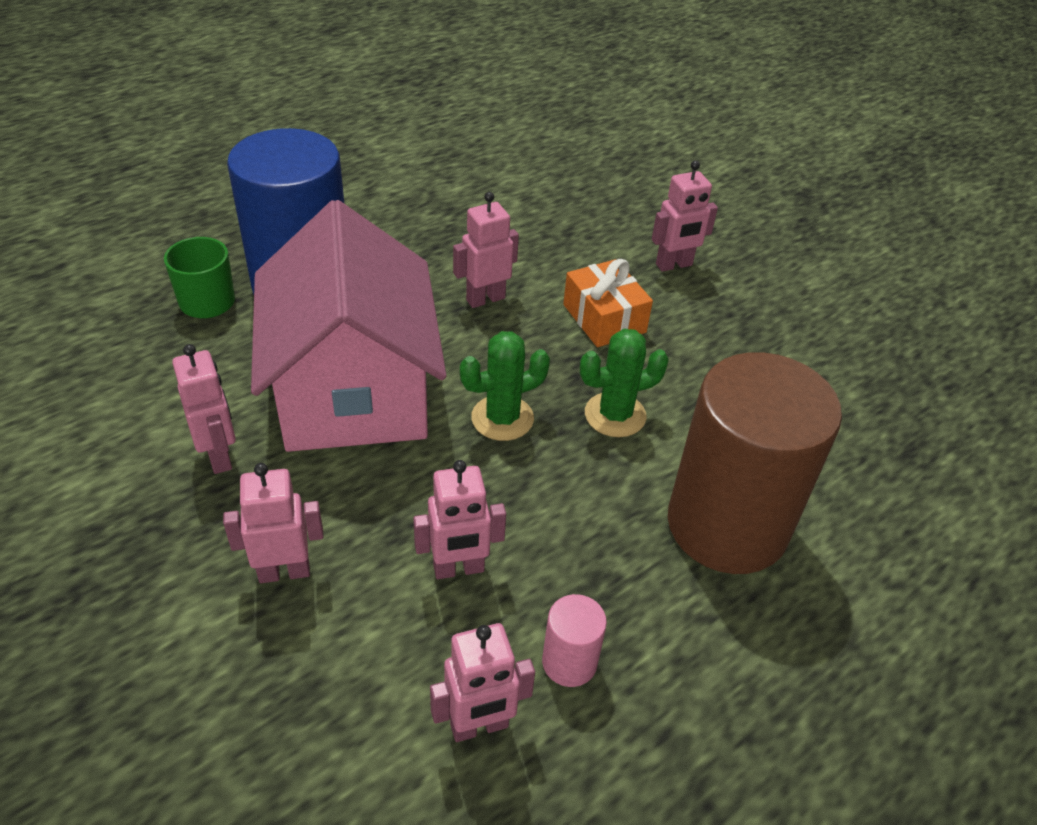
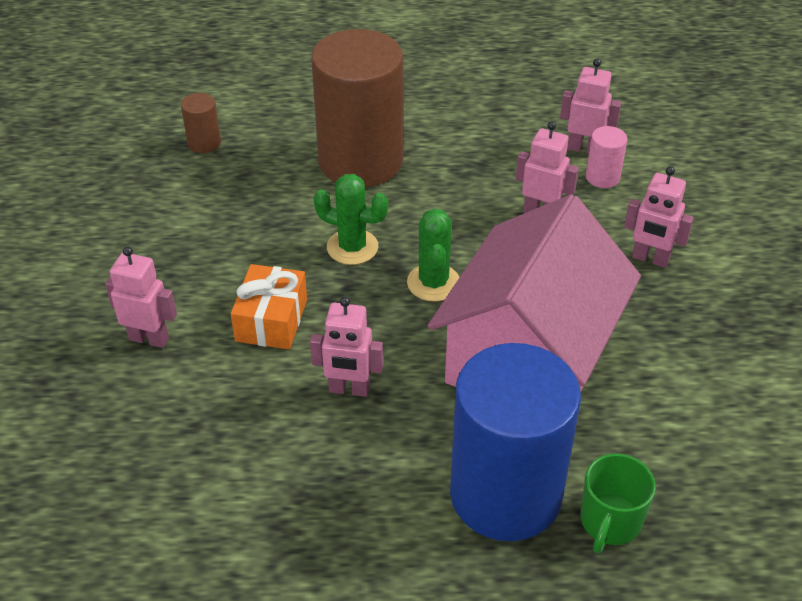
camera: 140 degrees left, 0 degrees up
pink robot [172,344,236,474] -> none
green cactus [460,331,550,441] -> green cactus turned 75 degrees clockwise [407,208,460,302]
pink cylinder [542,594,607,687] -> pink cylinder moved to [586,126,627,188]
none -> brown cylinder [181,93,221,153]

